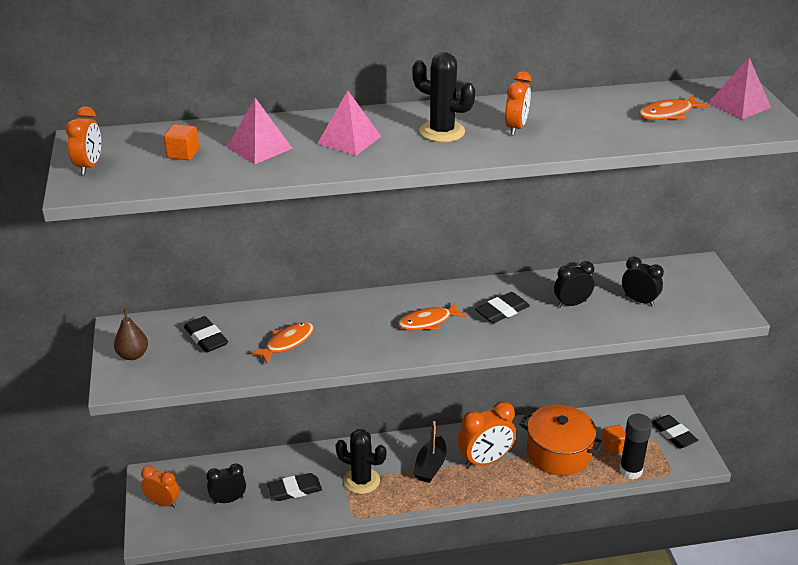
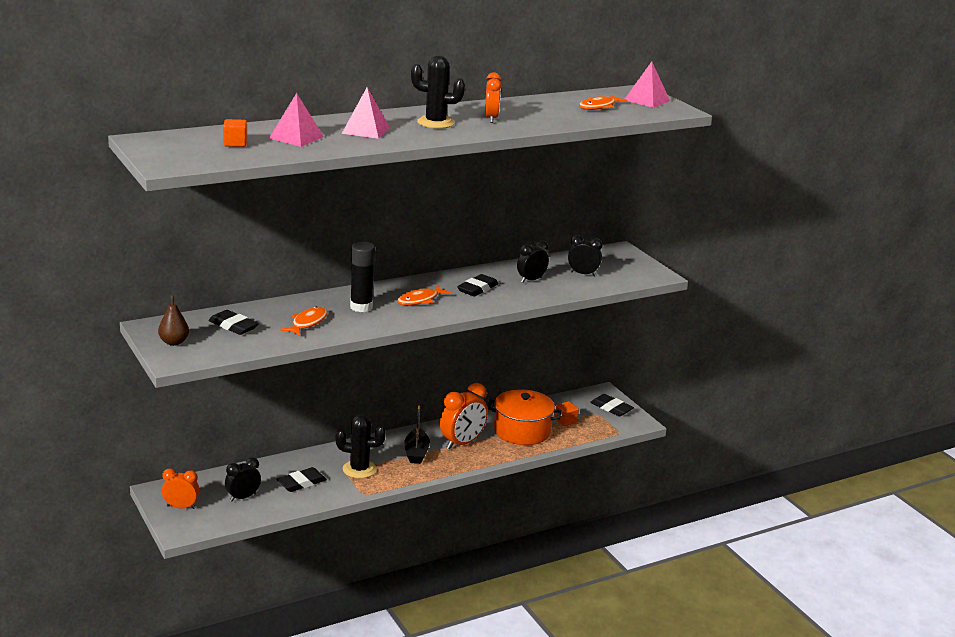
camera: 20 degrees left, 10 degrees down
orange clock [66,106,101,175] -> none
black glue stick [619,414,652,479] -> black glue stick moved to [350,242,375,312]

